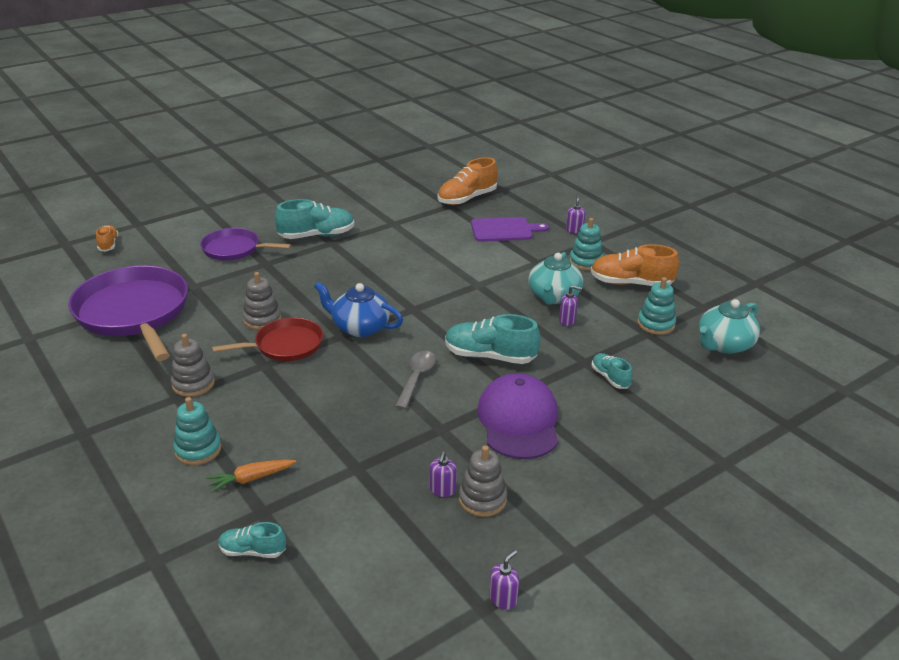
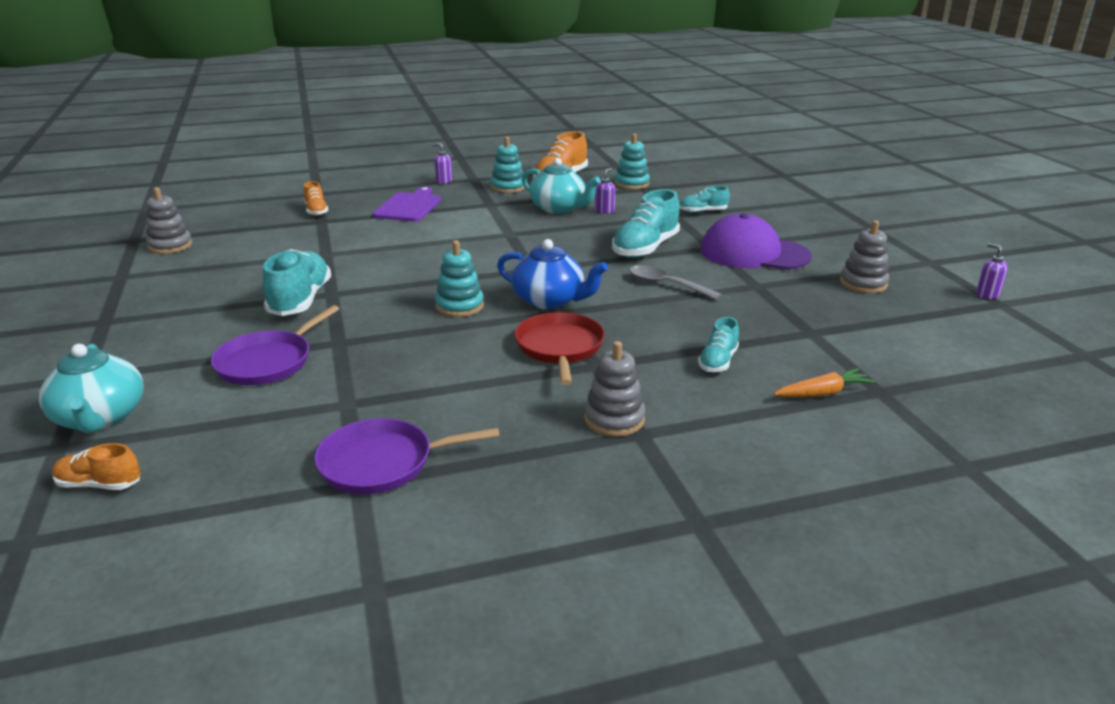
camera: 70 degrees left, 5 degrees down
purple pan [68,266,188,361] -> purple pan [314,418,500,494], size x0.56
turquoise stacking toy [173,397,222,465] -> turquoise stacking toy moved to [435,240,484,317]
orange carrot [206,460,296,493] -> orange carrot turned 105 degrees counterclockwise [774,368,875,397]
turquoise shoe [218,522,286,558] -> turquoise shoe moved to [698,317,739,372]
grey stacking toy [243,272,281,330] -> grey stacking toy moved to [146,187,192,254]
blue teapot [314,282,403,337] -> blue teapot turned 105 degrees counterclockwise [497,239,608,309]
purple soap dispenser [430,452,457,497] -> none
orange shoe [438,157,498,205] -> orange shoe [304,181,329,216], size x0.55
turquoise teapot [699,299,760,354] -> turquoise teapot moved to [39,344,144,434]

